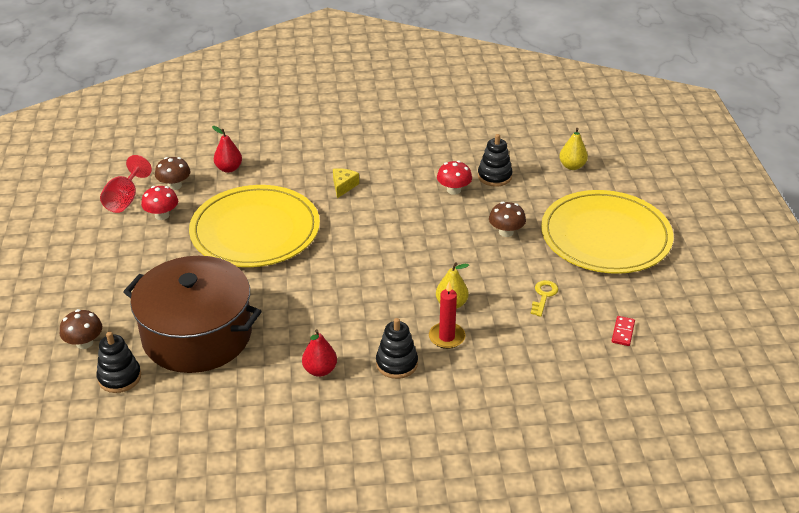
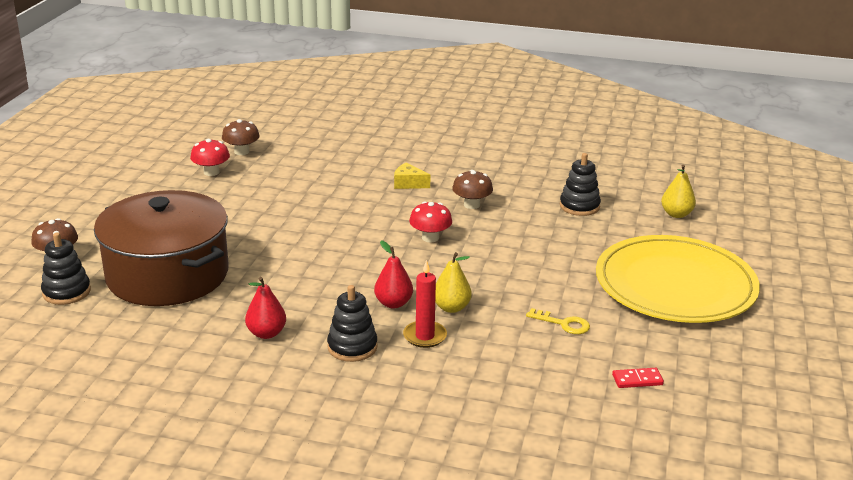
camera: 20 degrees right, 10 degrees down
red goblet [100,155,152,213] -> none
yellow plate [189,185,320,267] -> none
red pear [212,126,242,173] -> red pear moved to [374,241,413,309]
yellow cheese [333,168,359,198] -> yellow cheese turned 105 degrees counterclockwise [394,163,431,189]
red mushroom [437,161,472,195] -> red mushroom moved to [409,201,452,242]
brown mushroom [489,202,526,237] -> brown mushroom moved to [452,170,493,209]
yellow key [531,280,558,317] -> yellow key turned 75 degrees clockwise [526,308,590,334]
red domino [612,316,635,346] -> red domino turned 45 degrees clockwise [612,368,664,388]

